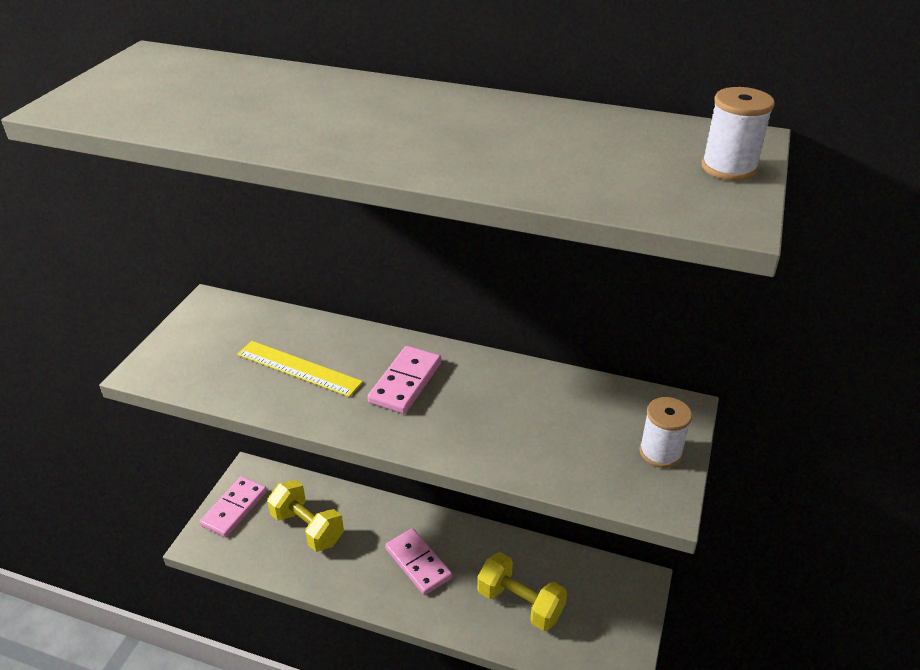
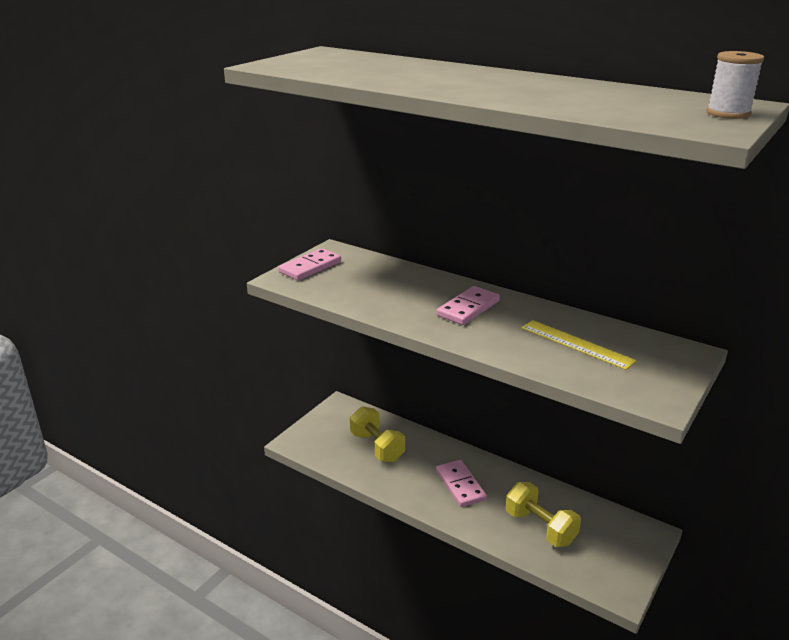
camera: 15 degrees right, 10 degrees down
pink domino [200,476,267,537] -> pink domino moved to [278,248,341,280]
yellow ruler [237,341,363,397] -> yellow ruler moved to [522,320,637,370]
white spool [639,397,692,468] -> none

